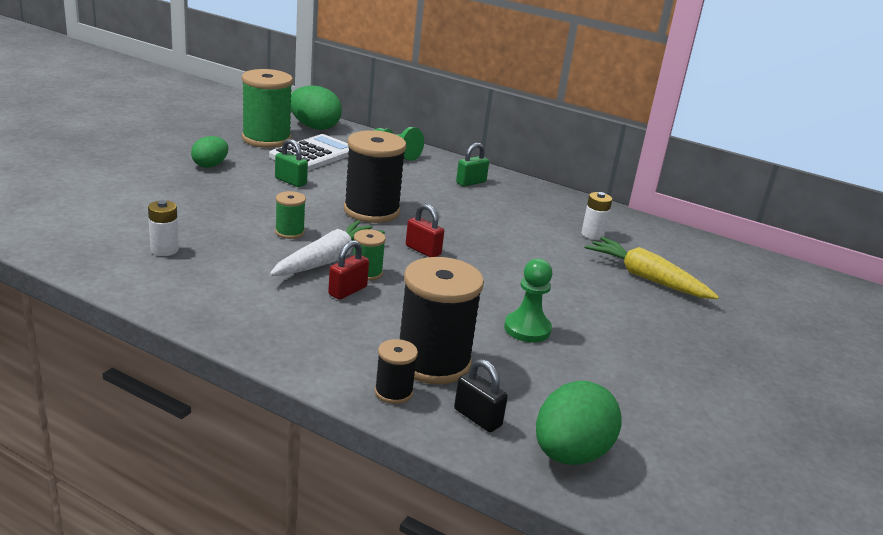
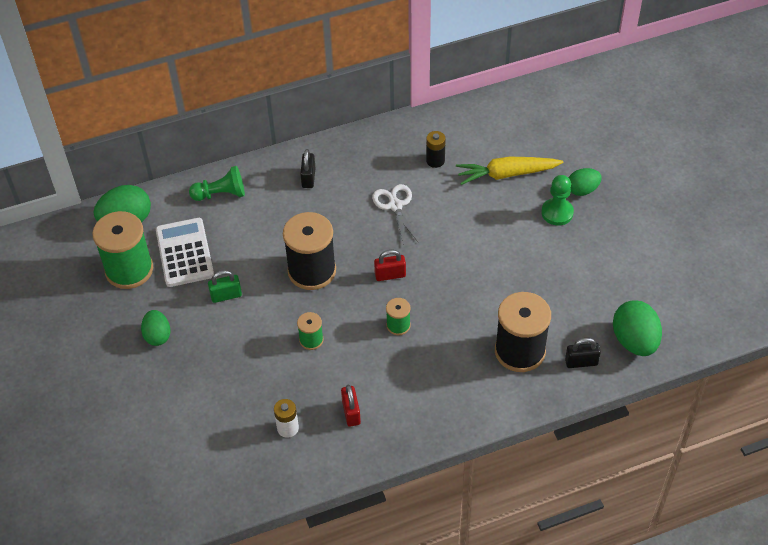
camera: 45 degrees left, 25 degrees up
white carrot [269,220,385,276] -> none
red padlock [328,240,369,300] -> red padlock moved to [341,385,361,427]
black spool [375,339,418,404] -> none
green padlock [456,143,489,187] -> black padlock [300,149,315,188]
green pawn [504,258,553,343] -> green pawn moved to [541,175,574,226]
white battery [581,192,612,240] -> black battery [426,131,446,168]
none -> white scissors [372,184,419,245]
none -> green egg [569,168,602,196]

